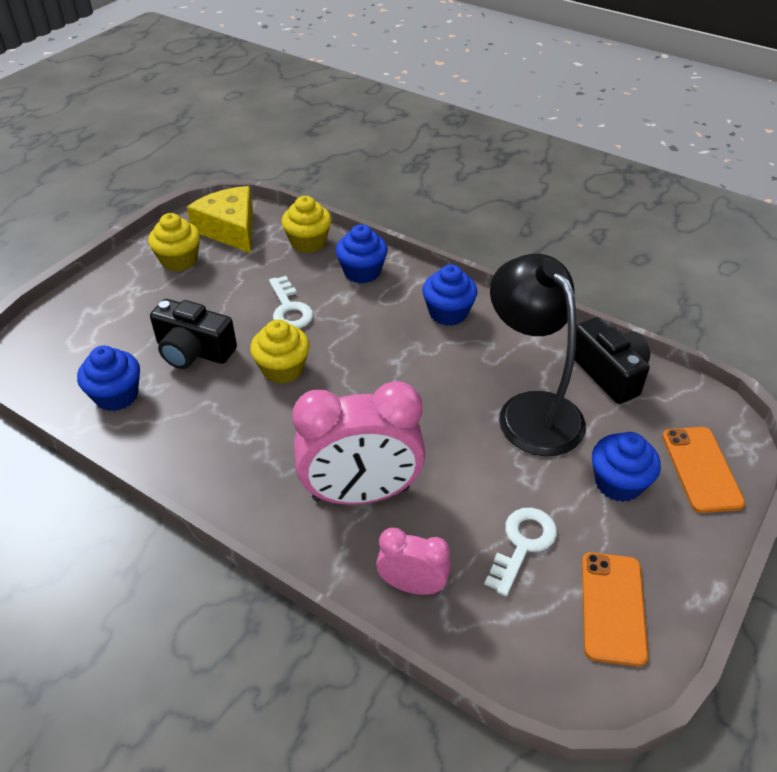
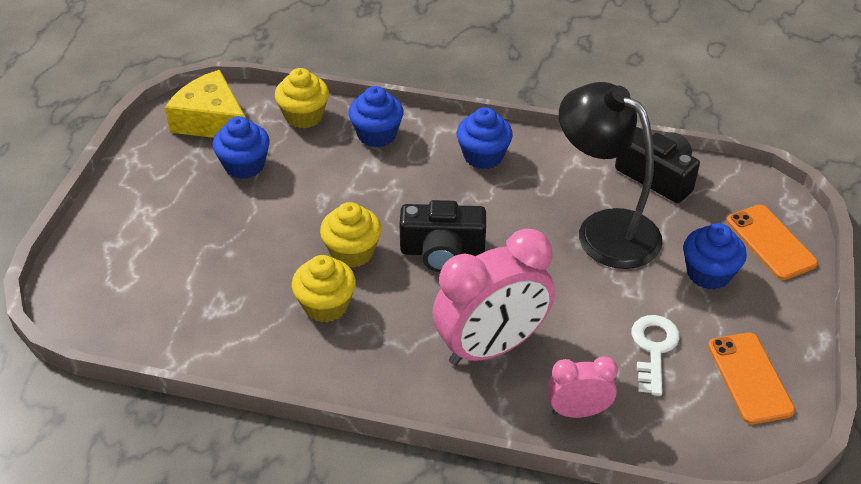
camera: 20 degrees left, 0 degrees up
blue cupcake [77,346,140,411] -> blue cupcake moved to [213,116,270,179]
yellow cupcake [148,213,200,271] -> yellow cupcake moved to [292,255,356,322]
black camera [150,299,237,369] -> black camera moved to [399,200,486,272]
white key [269,276,313,329] -> none

